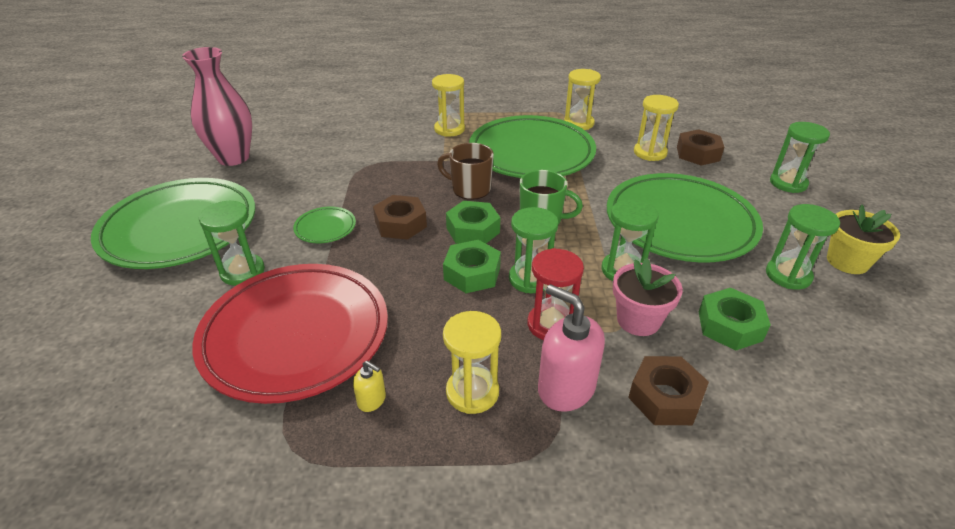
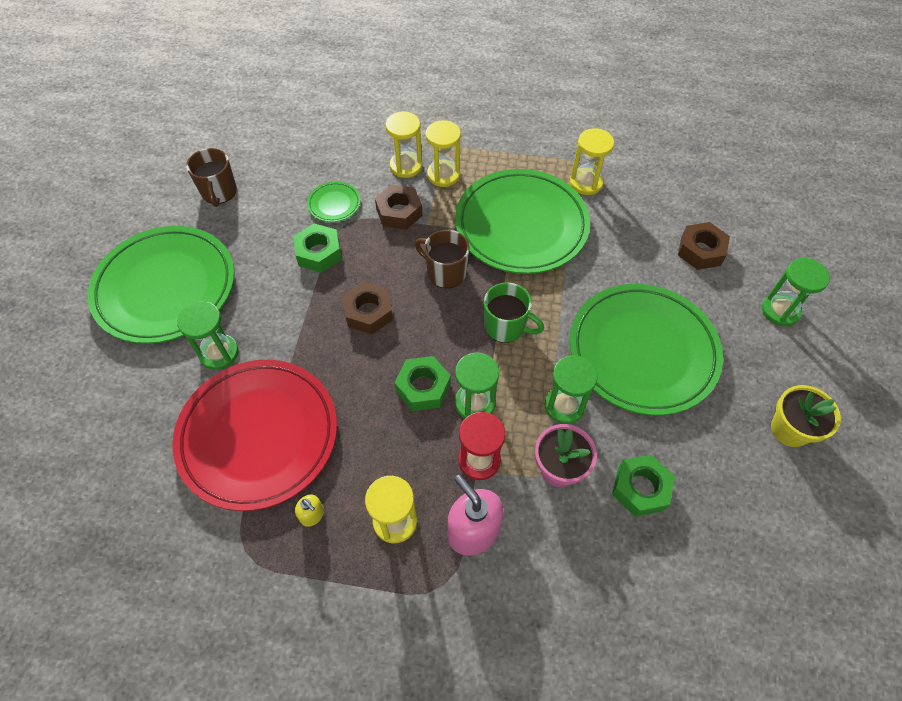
camera: 10 degrees right, 20 degrees up
pink vase [182,47,252,166] -> brown mug [186,148,237,207]
green plate [293,206,356,243] -> green plate moved to [307,181,360,222]
green nut [446,201,501,244] -> green nut moved to [293,224,342,273]
brown nut [628,356,709,425] -> brown nut moved to [375,184,422,230]
yellow hourglass [634,95,679,161] -> yellow hourglass moved to [385,111,422,178]
green hourglass [766,204,840,290] -> none

